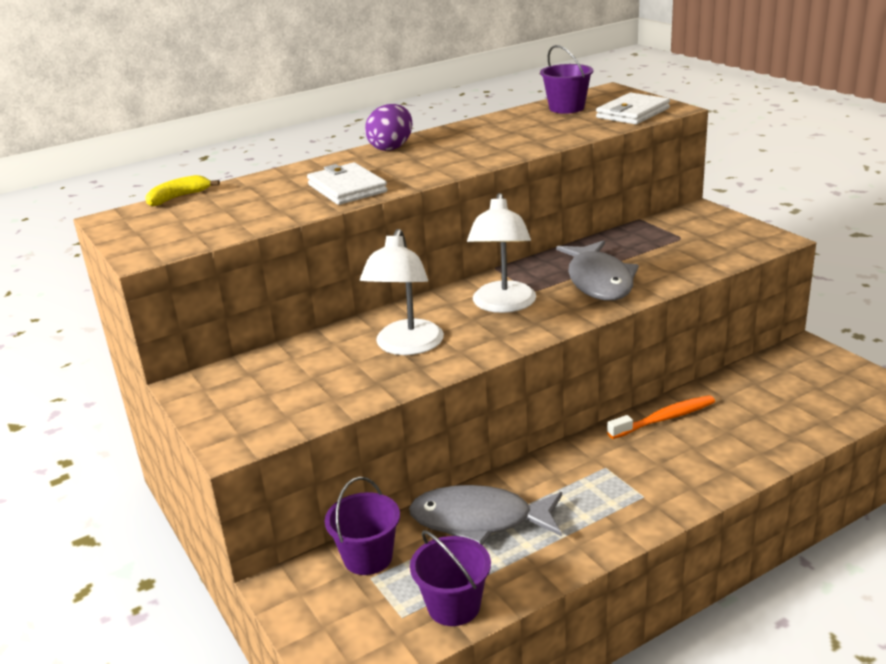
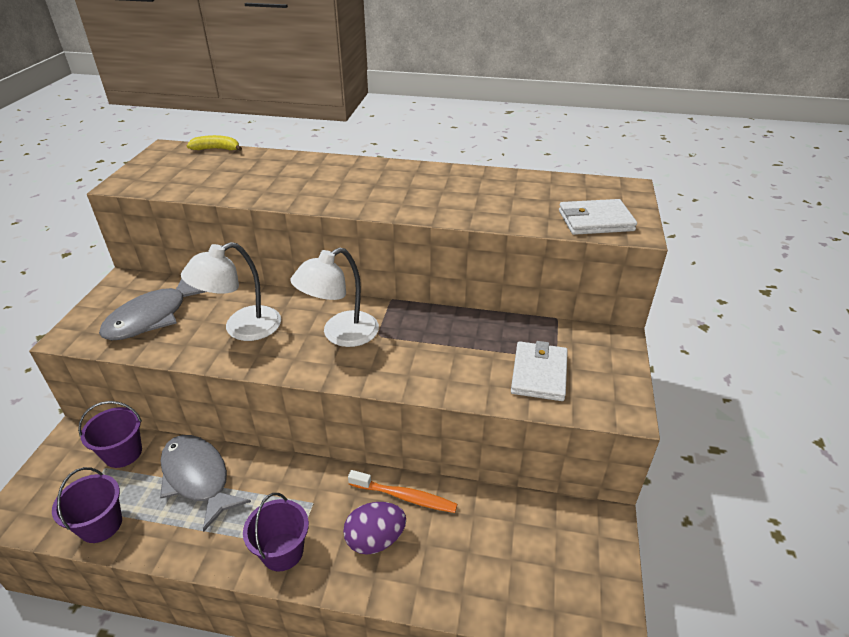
camera: 40 degrees right, 10 degrees up
white wallet [307,162,387,205] -> white wallet moved to [511,341,568,401]
purple egg [365,104,412,151] -> purple egg moved to [343,502,406,555]
purple bucket [540,45,593,114] -> purple bucket moved to [243,493,309,571]
grey fish [556,240,639,301] -> grey fish moved to [99,279,206,340]

